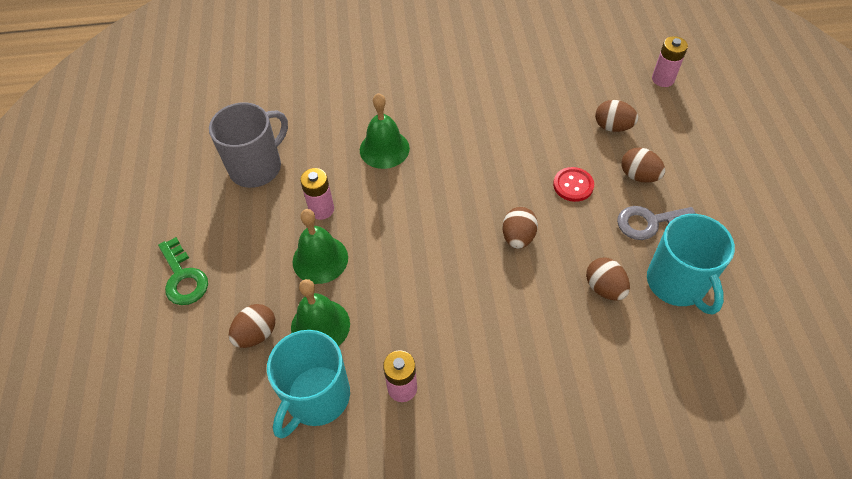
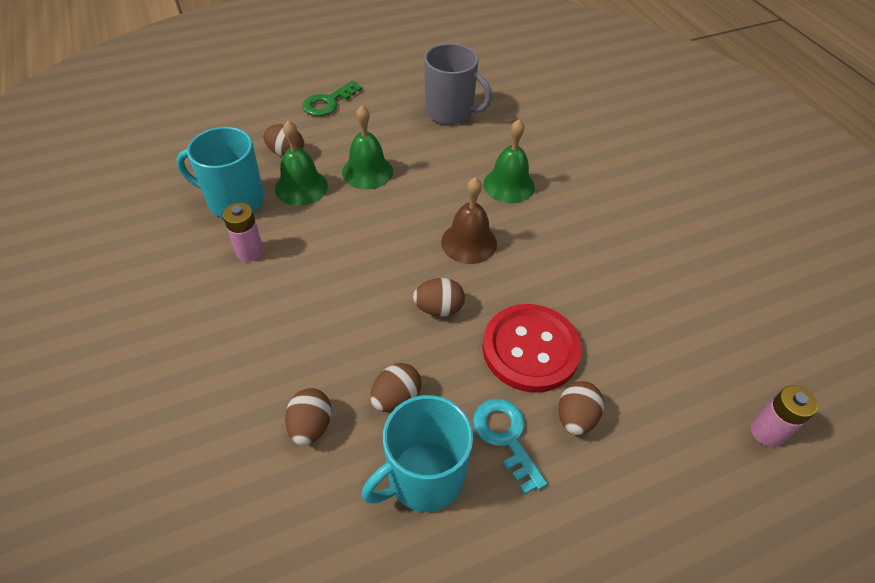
camera: 70 degrees right, 5 degrees down
pink battery [300,168,334,220] -> none
red button [553,167,594,202] -> red button [482,304,582,393], size x2.00
brown egg [595,100,638,132] -> brown egg moved to [285,388,332,445]
grey key [617,206,695,240] -> turquoise key [473,399,547,495]
none -> brown bell [441,177,497,264]

